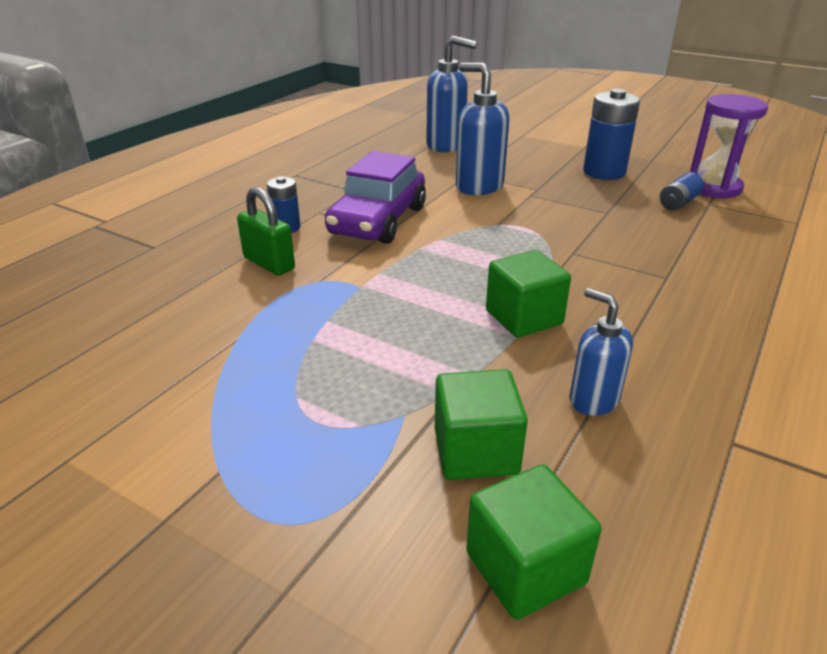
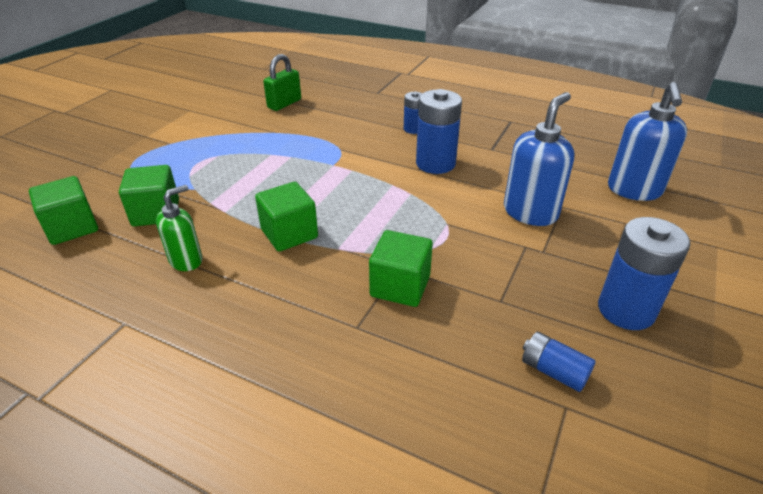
camera: 85 degrees right, 5 degrees up
green padlock [237,187,295,276] -> green padlock moved to [263,54,301,111]
purple car [325,151,426,244] -> blue battery [416,89,462,174]
blue soap dispenser [570,288,633,416] -> green soap dispenser [156,185,203,271]
purple hourglass [690,94,768,199] -> none
none -> green cube [369,230,433,307]

